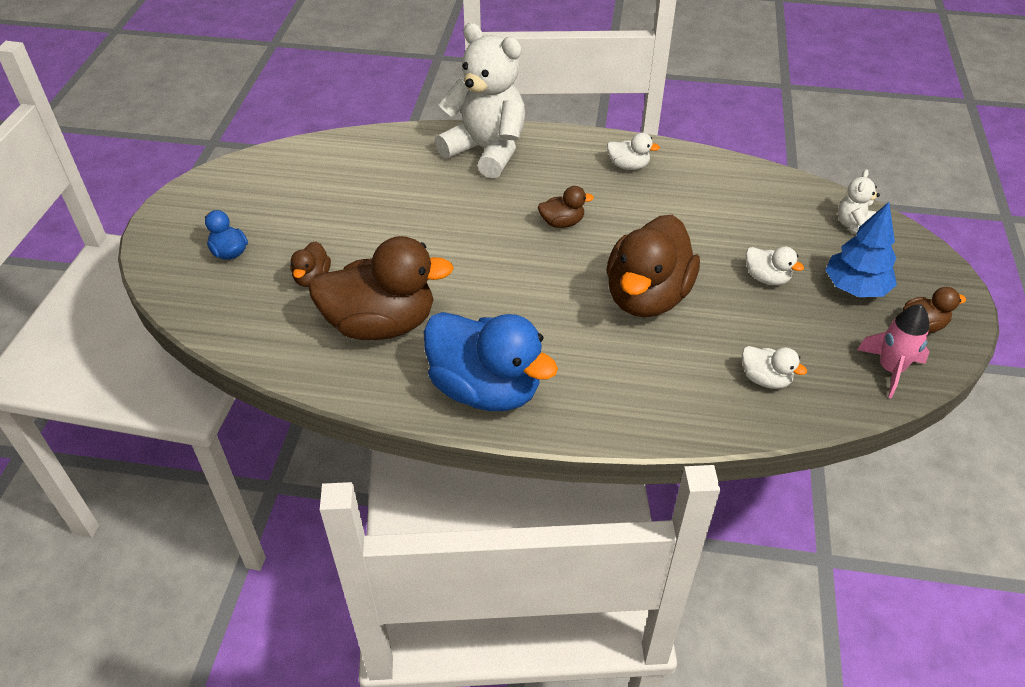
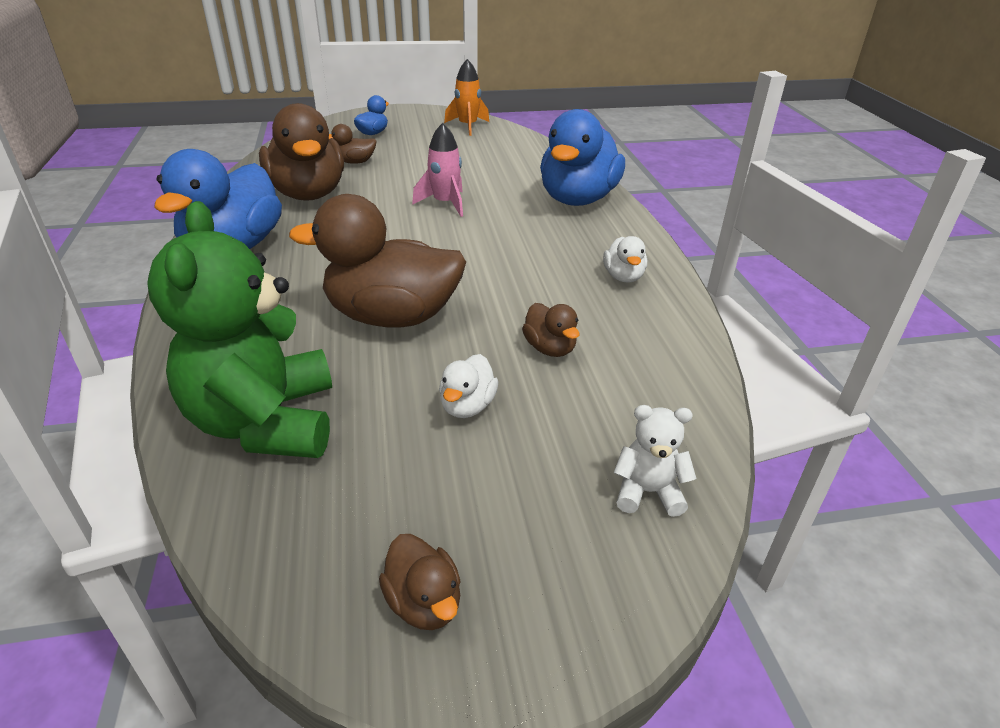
camera: 70 degrees right, 10 degrees down
white teddy bear [435,23,525,179] -> blue duck [540,109,625,206]
brown duck [538,186,594,228] -> brown duck moved to [522,303,580,357]
white duck [742,346,807,389] -> green teddy bear [147,201,332,458]
blue tree [826,202,897,297] -> none
pink rocket [857,304,930,399] -> pink rocket moved to [412,123,463,217]
none -> orange rocket [444,59,489,136]

